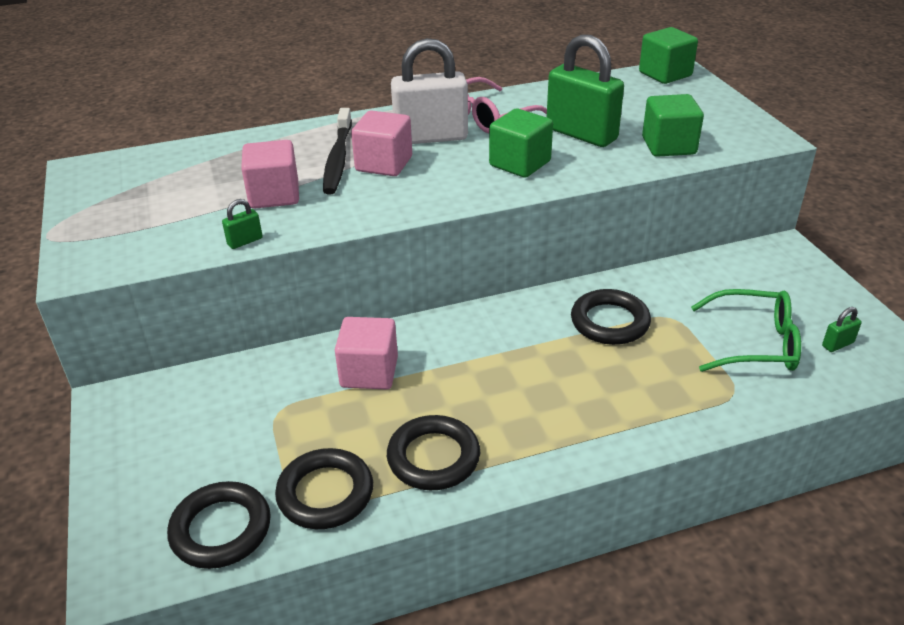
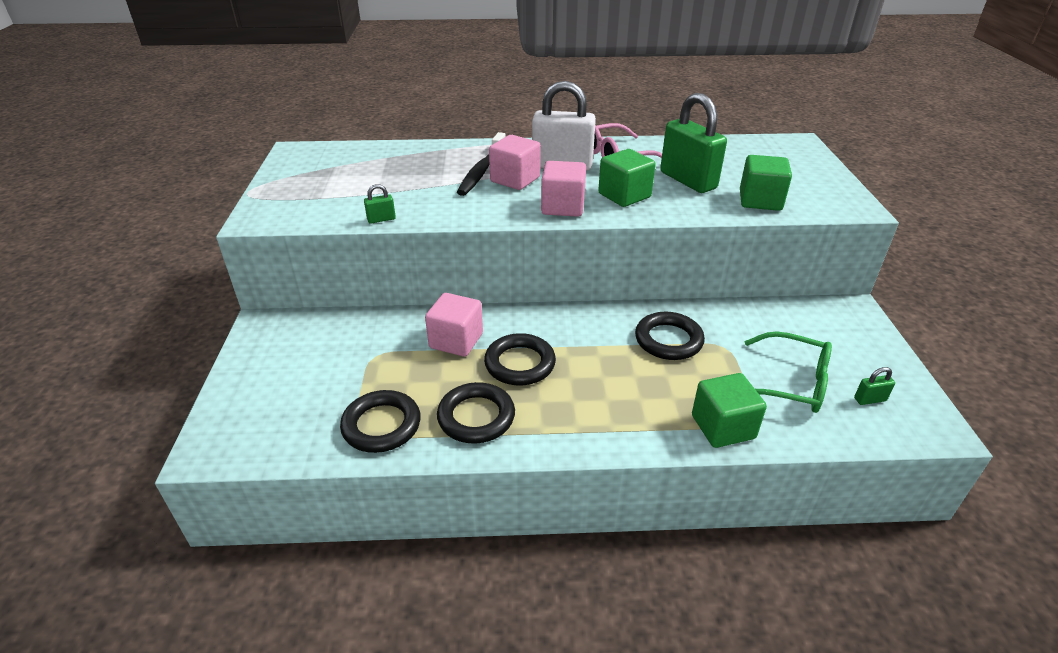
camera: 15 degrees right, 0 degrees up
black ring [167,481,271,569] -> black ring moved to [484,333,556,385]
pink cube [241,140,299,209] -> pink cube moved to [541,161,586,217]
green cube [639,27,698,84] -> green cube moved to [692,373,767,448]

